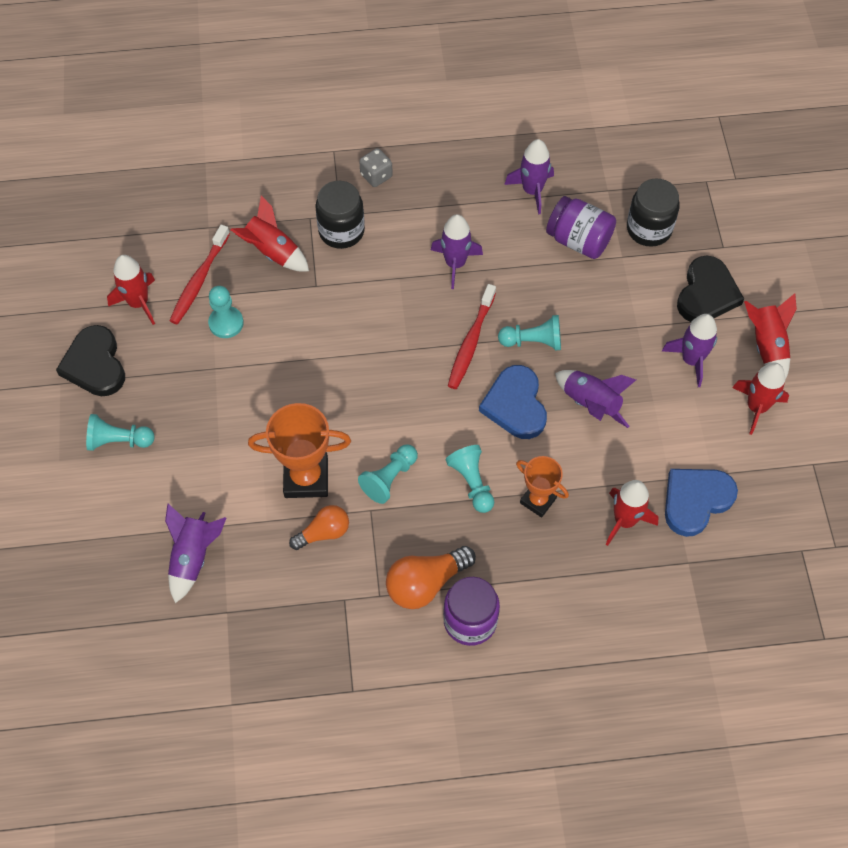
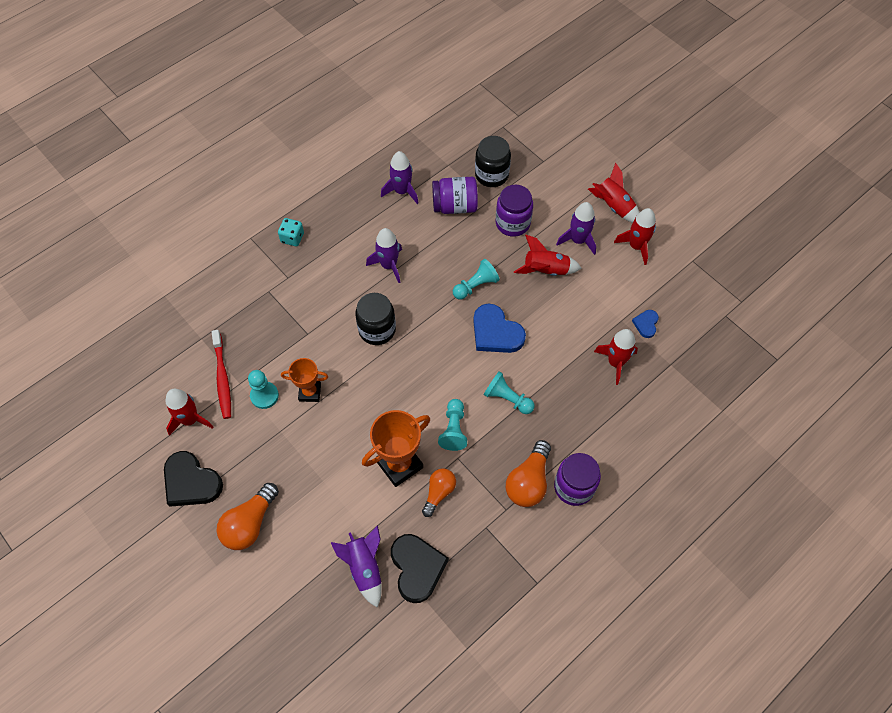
camera: 35 degrees left, 0 degrees up
turquoise pawn [86,414,155,451] -> orange light bulb [217,483,279,550]
red rocket [231,196,309,272] -> red rocket moved to [514,235,581,276]
black jar [315,181,365,249] -> black jar moved to [355,293,396,345]
grey dice [359,148,393,187] -> turquoise dice [278,218,304,246]
red toothbrush [448,284,496,389] -> none
orange trophy [516,456,569,517] -> orange trophy moved to [281,358,328,402]
purple rocket [555,370,636,428] -> none
blue heart [665,469,738,537] -> blue heart [632,310,659,338], size x0.52
black heart [677,256,744,322] -> black heart moved to [391,534,449,603]
none -> purple jar [496,185,533,237]

